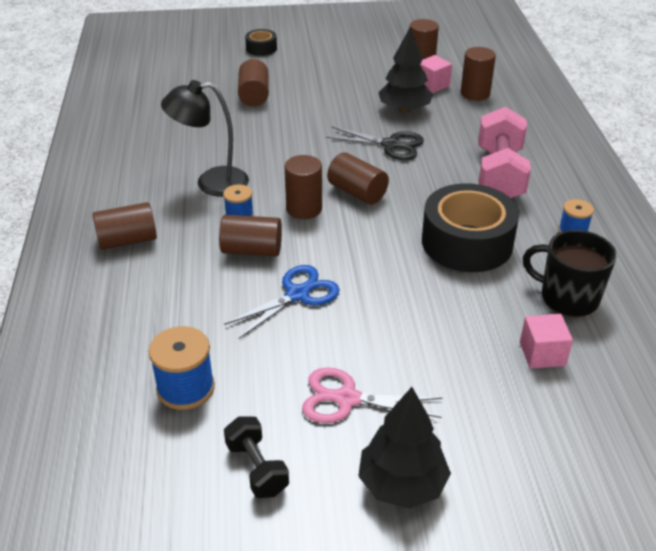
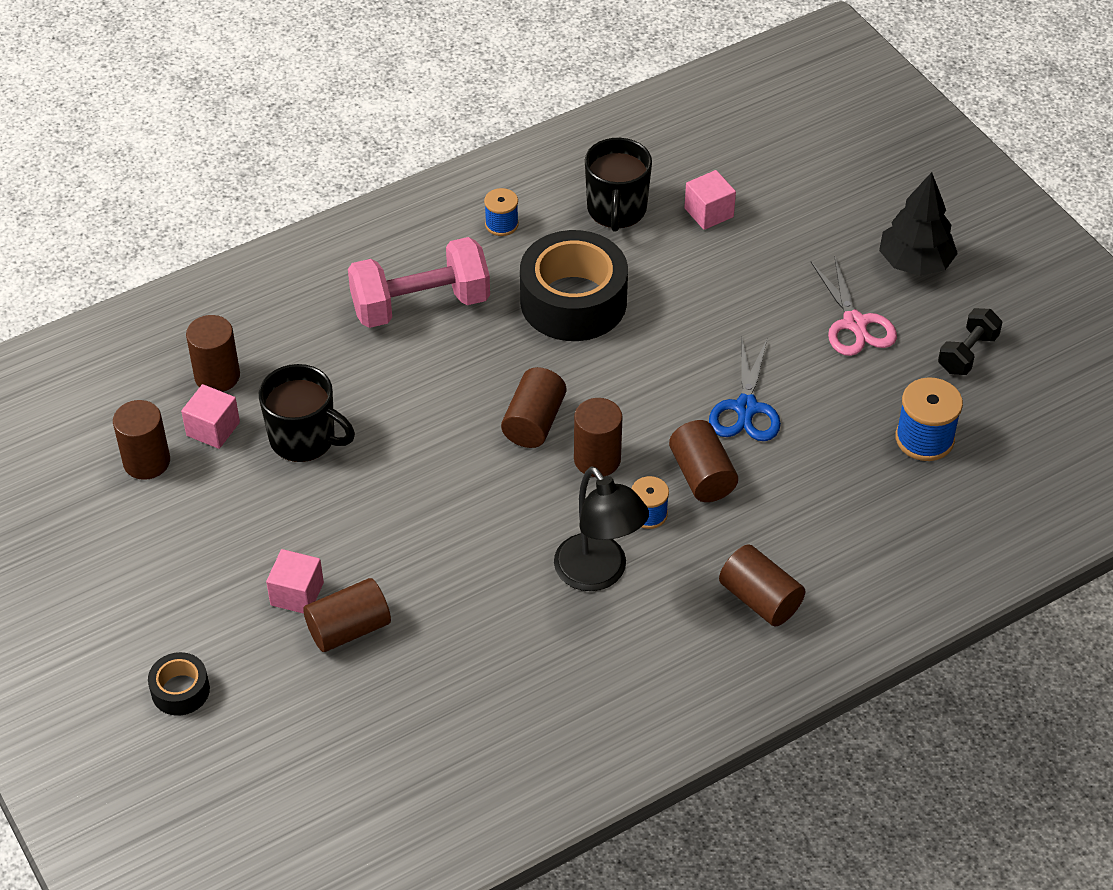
camera: 115 degrees left, 10 degrees up
blue scissors [224,265,340,339] -> blue scissors turned 105 degrees counterclockwise [709,339,781,441]
black scissors [326,127,424,160] -> none
black tree [378,27,433,113] -> black mug [259,364,355,462]
none -> pink cube [266,549,324,614]

